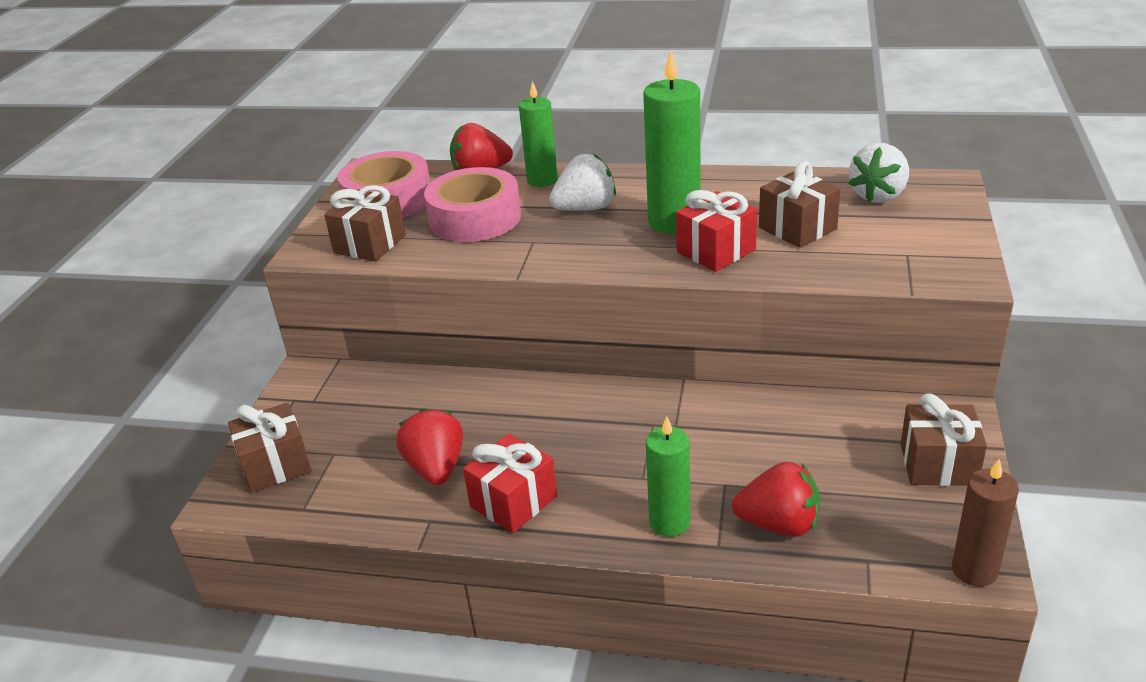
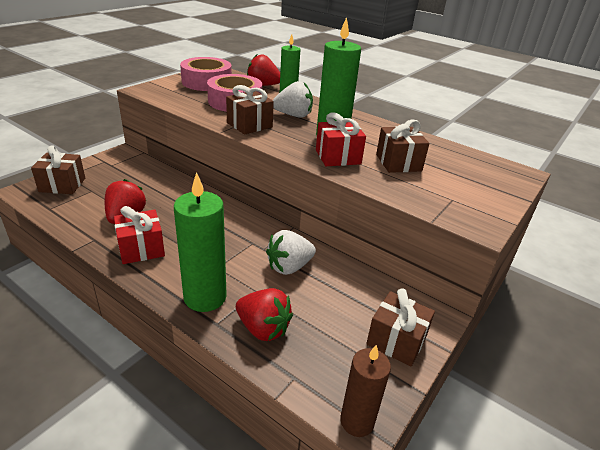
camera: 20 degrees right, 0 degrees up
brown gift [324,185,406,261] -> brown gift moved to [226,85,274,135]
green candle [646,416,690,537] -> green candle [174,172,227,312], size x1.56
white strawberry [849,143,909,203] -> white strawberry moved to [266,230,316,275]

